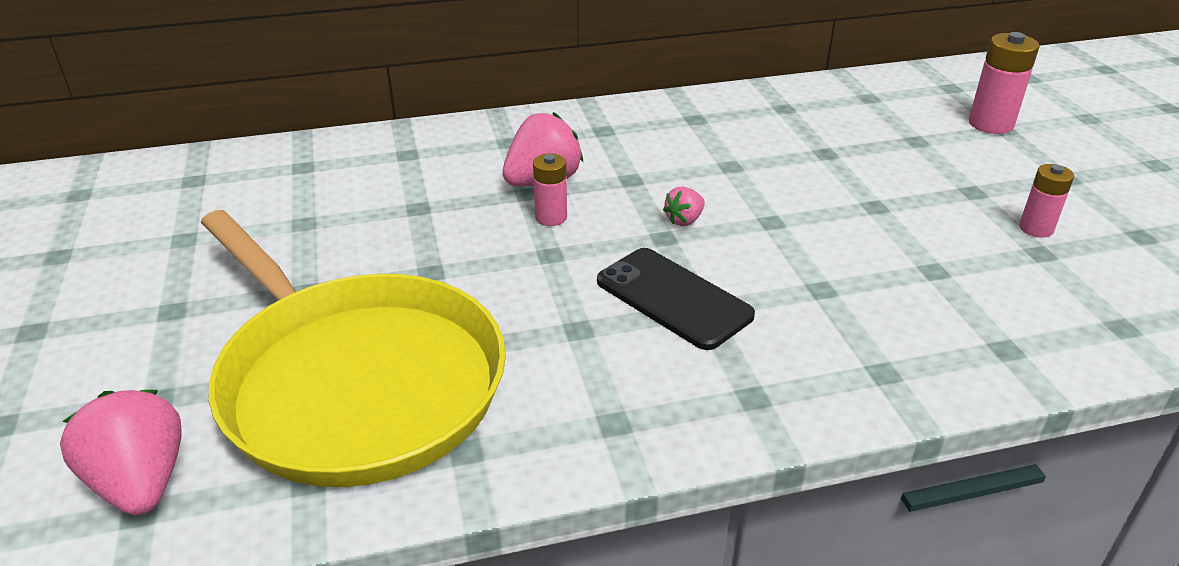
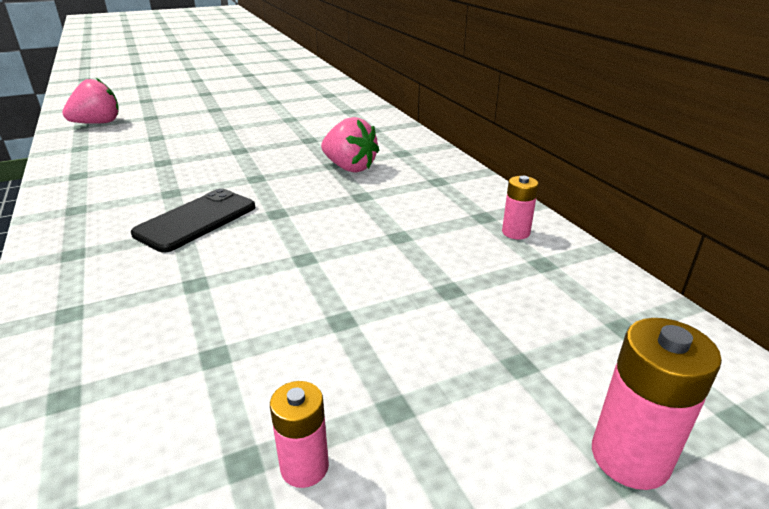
camera: 80 degrees right, 5 degrees down
yellow pan [201,210,506,487] -> none
pink battery [533,154,567,226] -> pink battery moved to [502,176,539,239]
pink strawberry [663,186,705,226] -> none

